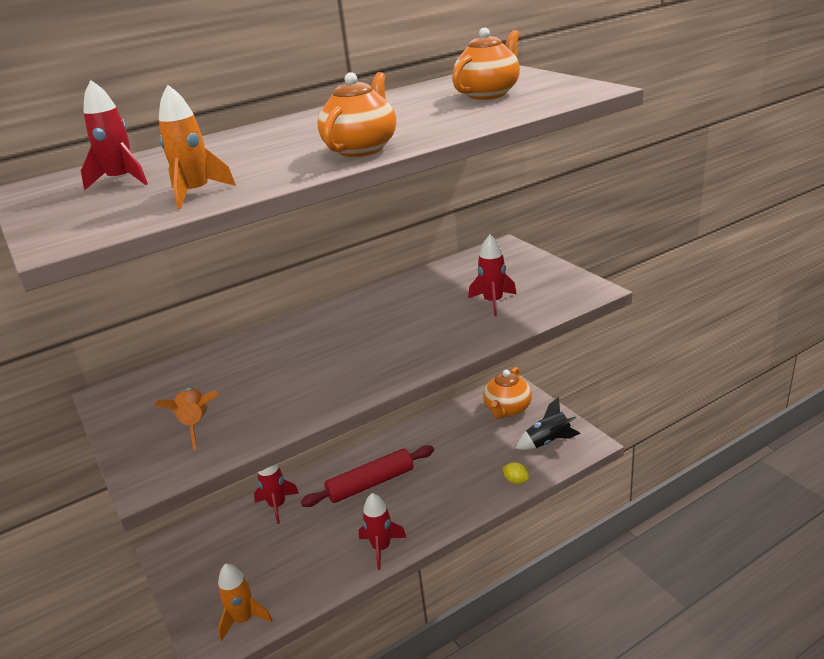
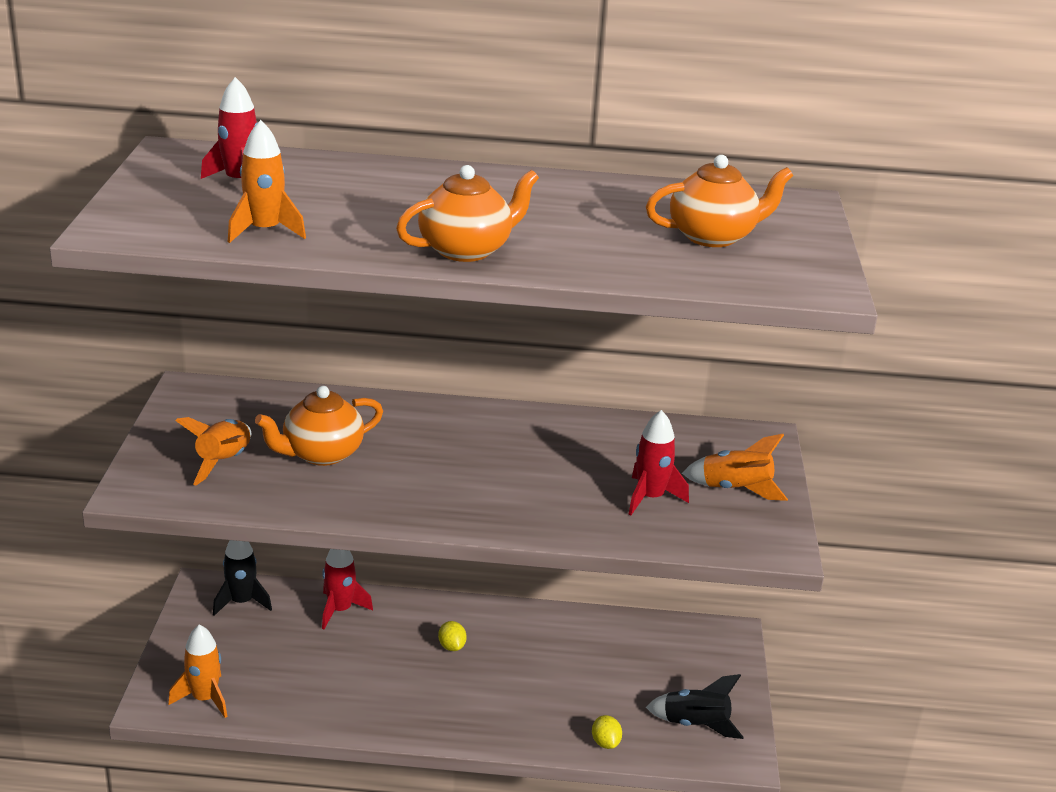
camera: 30 degrees right, 0 degrees up
red rolling pin [301,445,434,507] -> yellow lemon [438,621,467,651]
red rocket [359,493,407,570] -> none
orange teapot [483,367,532,419] -> orange teapot moved to [255,386,383,466]
none -> black rocket [213,540,272,616]
none -> orange rocket [682,434,788,501]

